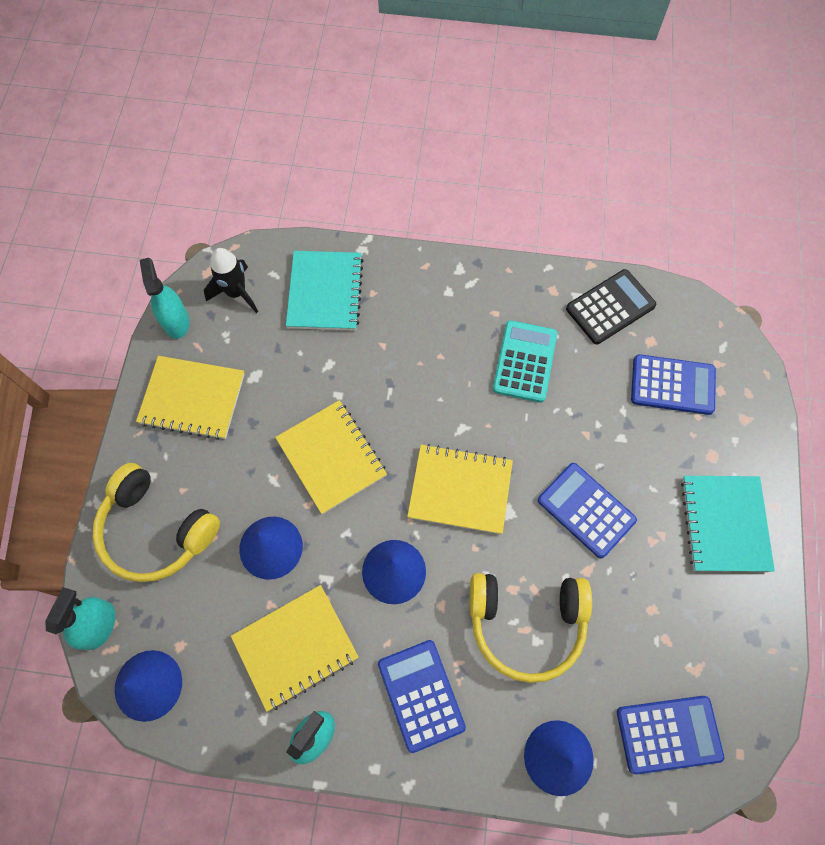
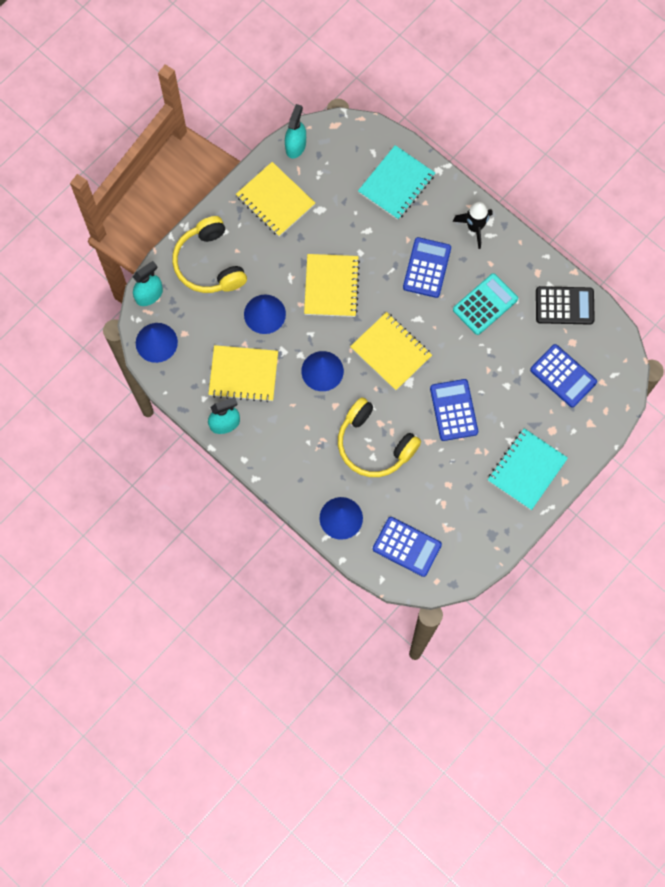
camera: 35 degrees right, 5 degrees up
black rocket [204,248,258,313] -> black rocket moved to [453,202,493,249]
blue calculator [378,640,466,753] -> blue calculator moved to [403,237,451,298]

